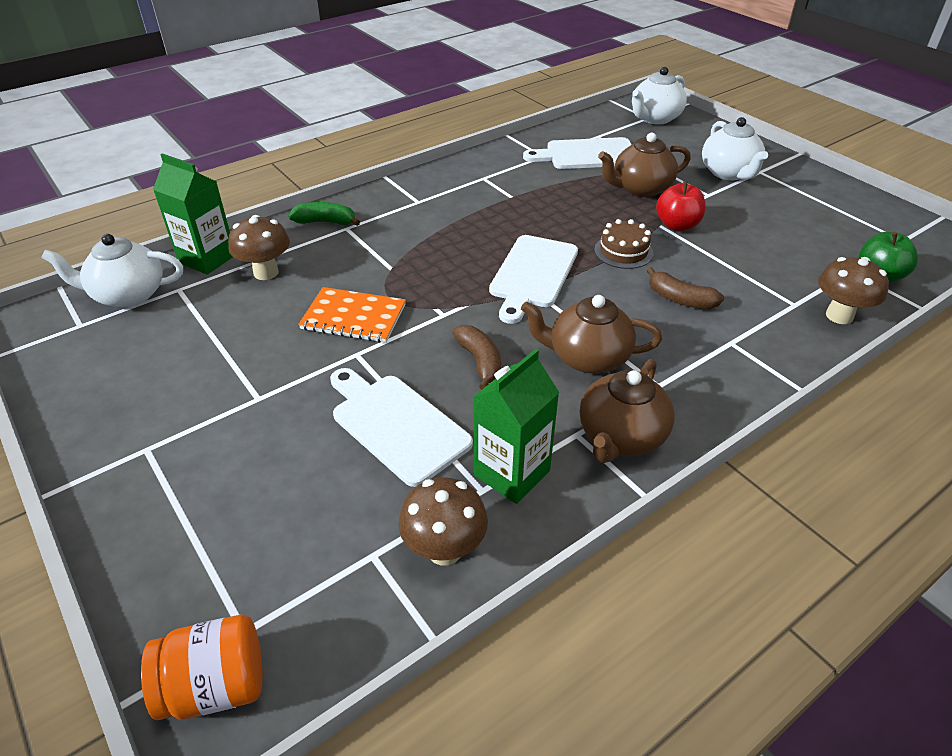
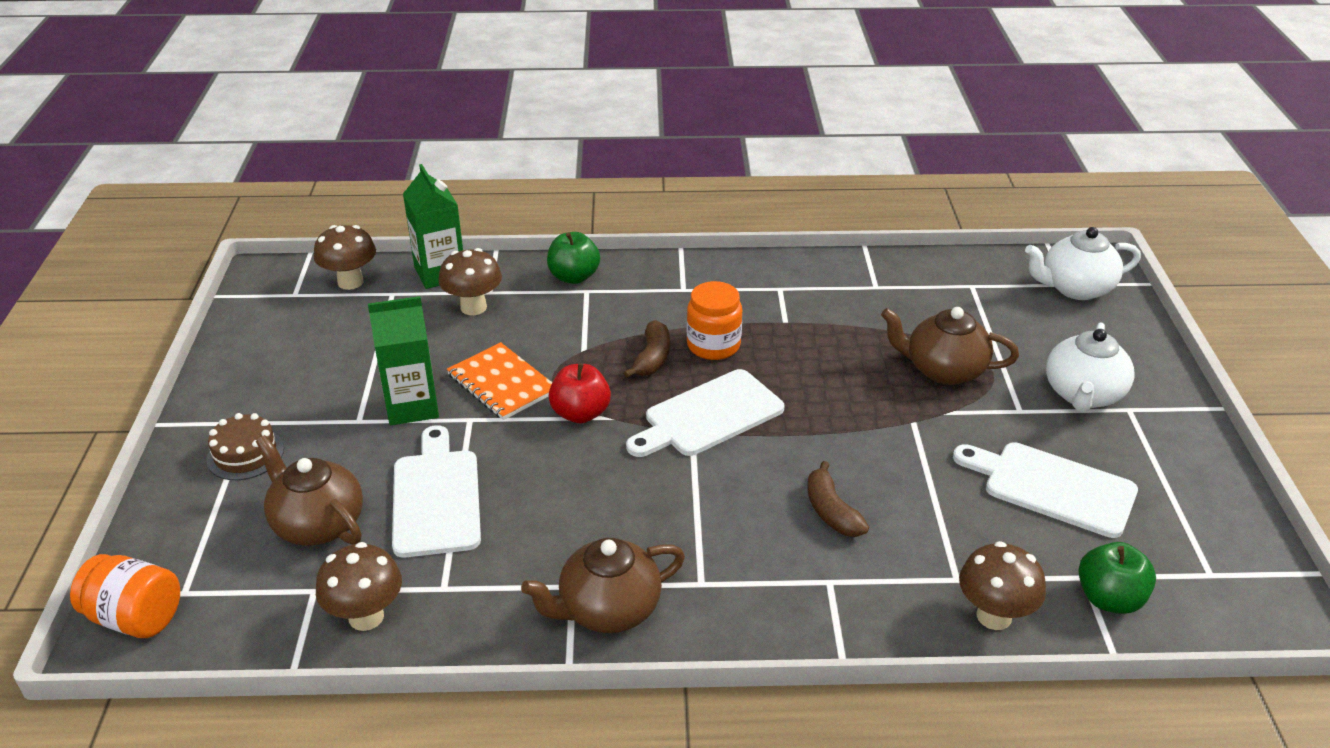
camera: 35 degrees right, 5 degrees down
white teapot [41,234,183,308] -> brown mushroom [314,225,376,290]
green banana [288,202,360,226] -> green apple [547,232,600,284]
brown banana [452,325,501,390] -> brown banana moved to [624,320,670,378]
green carton [473,349,559,504] -> green carton moved to [368,296,439,425]
brown teapot [521,295,662,374] -> brown teapot moved to [256,435,363,546]
white cutting board [523,137,632,169] -> white cutting board moved to [953,442,1138,538]
brown cake [594,219,654,269] -> brown cake moved to [206,413,284,480]
red apple [656,181,706,231] -> red apple moved to [549,363,611,423]
none -> orange jar [687,281,742,360]

